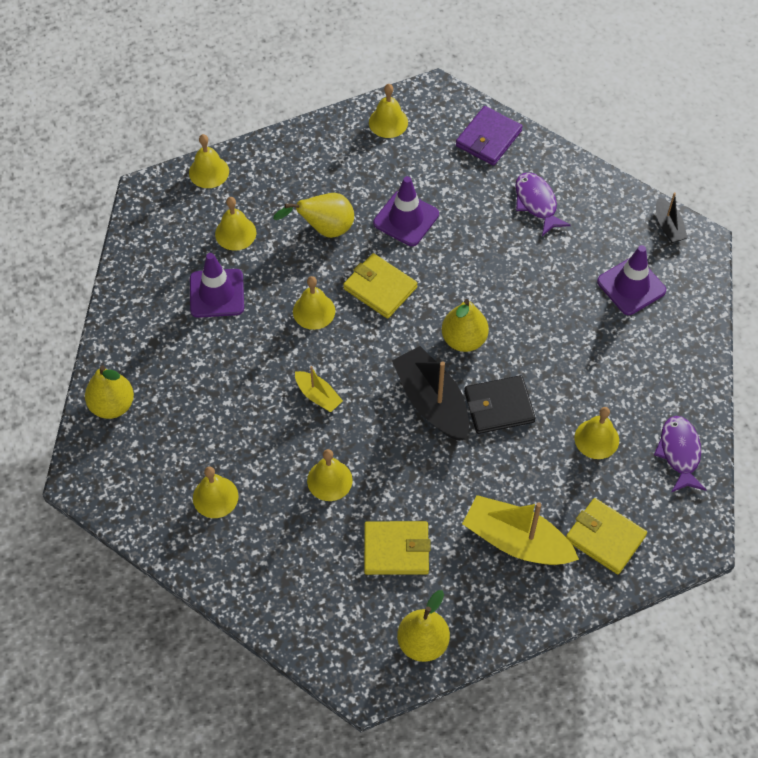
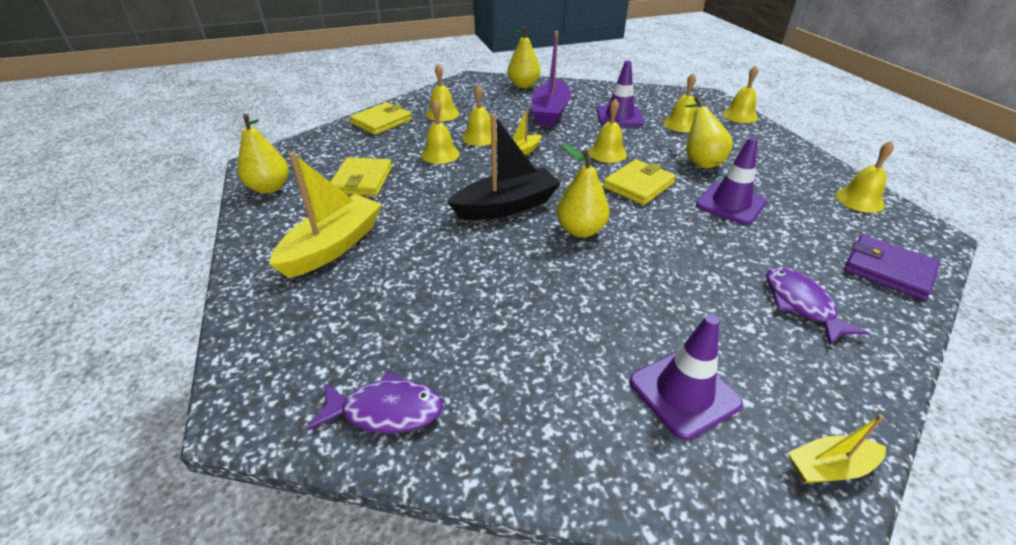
camera: 95 degrees right, 20 degrees down
black wallet [464,375,536,434] -> none
purple fish [515,173,571,236] -> purple fish turned 90 degrees counterclockwise [766,267,868,345]
yellow wallet [566,498,647,574] -> yellow wallet moved to [350,102,412,135]
yellow bell [575,407,619,459] -> yellow bell moved to [462,84,497,146]
black boat [656,193,688,243] -> yellow boat [788,414,886,483]
none -> purple boat [532,31,571,127]

